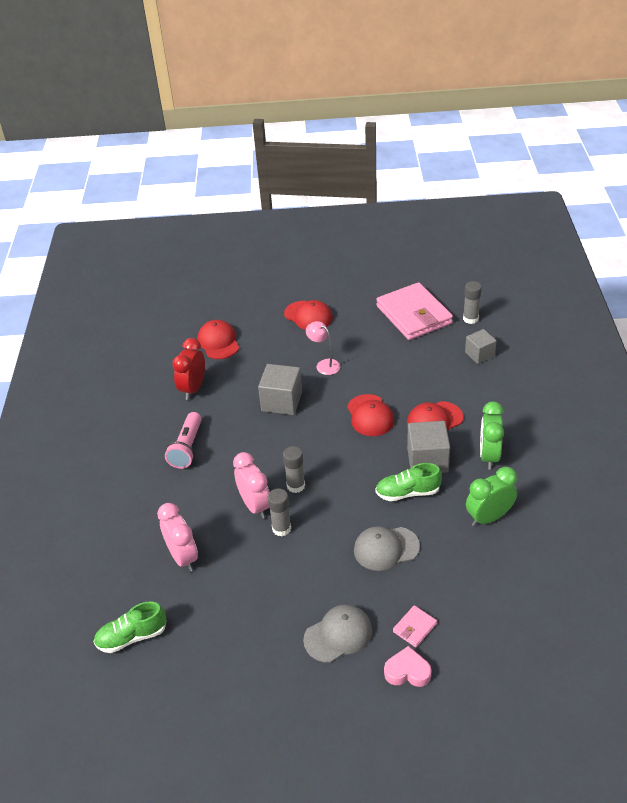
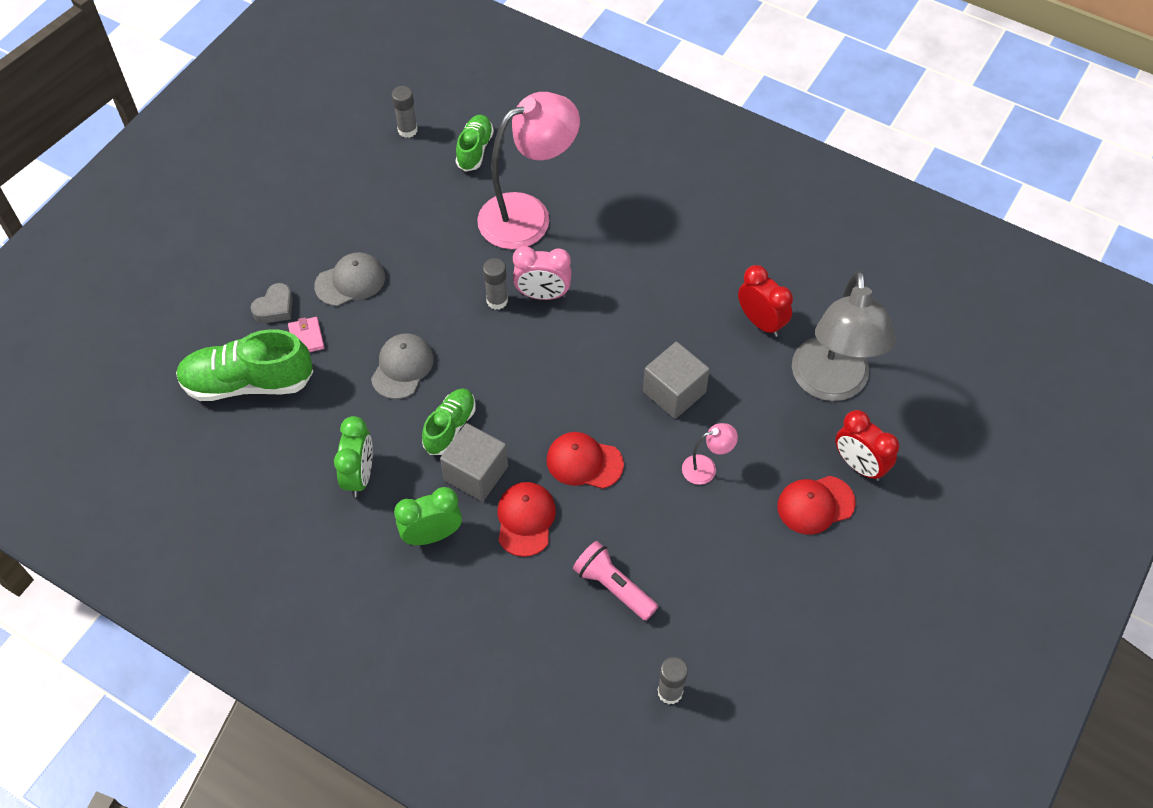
camera: 120 degrees right, 15 degrees up
pink clock [157,503,198,572] -> pink lamp [477,92,580,249]
pink flashlight [165,412,202,469] -> pink flashlight moved to [573,541,658,621]
red cap [198,320,239,359] -> grey lamp [792,271,896,401]
grey glue stick [283,446,305,493] -> grey glue stick moved to [392,86,418,138]
grey cap [303,604,372,663] -> grey cap turned 120 degrees counterclockwise [314,252,385,306]
pink wallet [376,282,453,340] -> none
pink heart [384,646,432,687] -> grey heart [251,283,293,323]
grey cube [465,329,497,364] -> none
green clock [480,402,504,470] -> green clock turned 60 degrees counterclockwise [394,487,462,545]
none -> green shoe [176,329,313,401]
none -> red clock [835,410,899,481]

